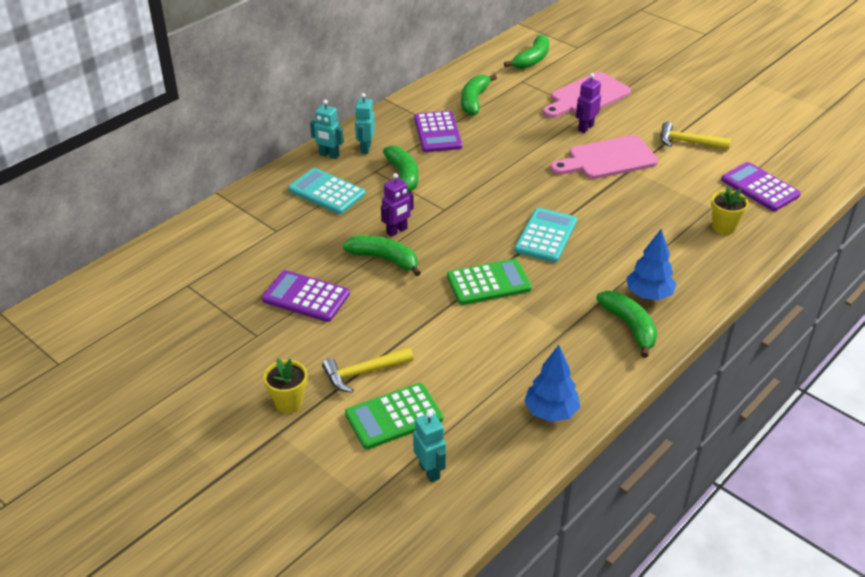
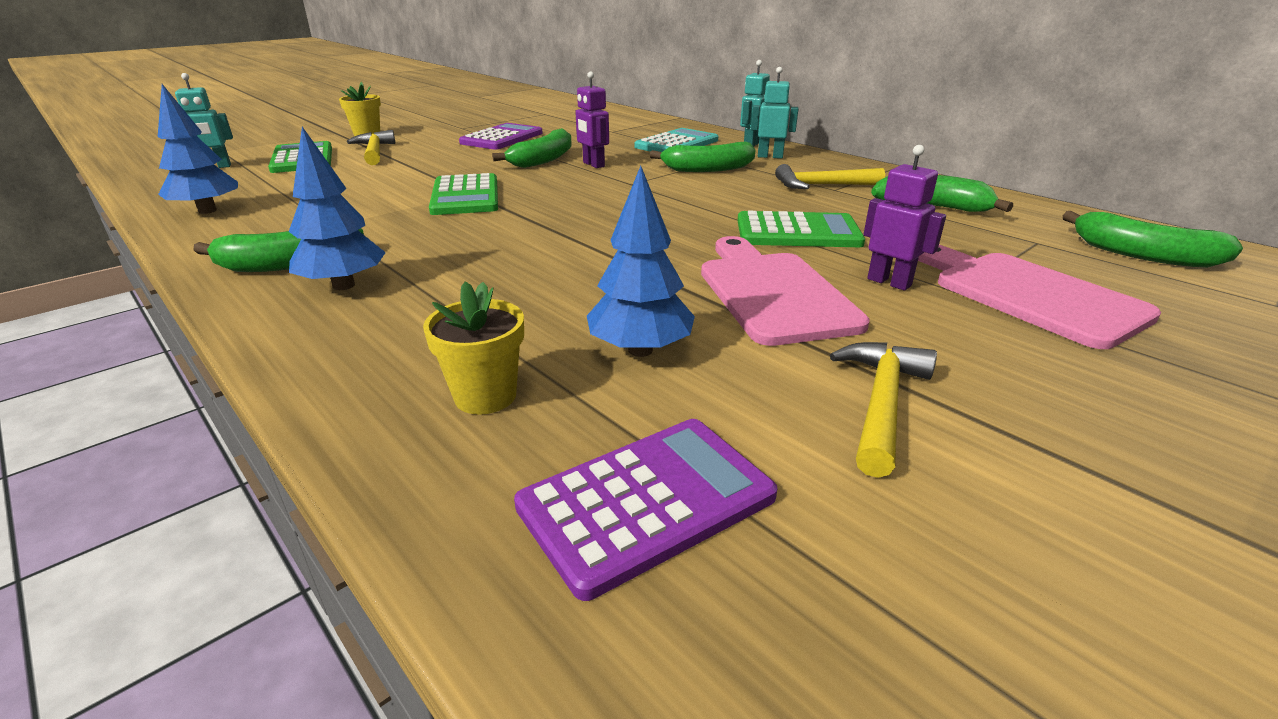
camera: 95 degrees right, 10 degrees down
purple calculator [414,111,462,152] -> yellow hammer [775,164,885,189]
turquoise calculator [514,208,577,262] -> none
none -> blue tree [587,166,695,357]
none -> green calculator [738,211,865,247]

